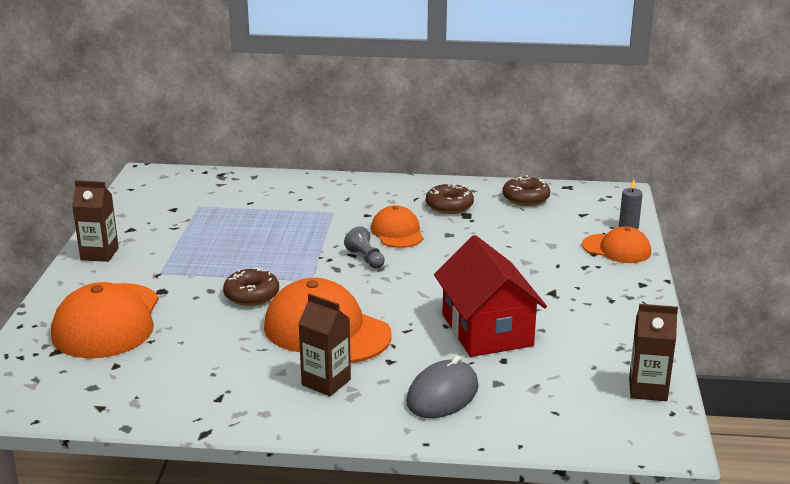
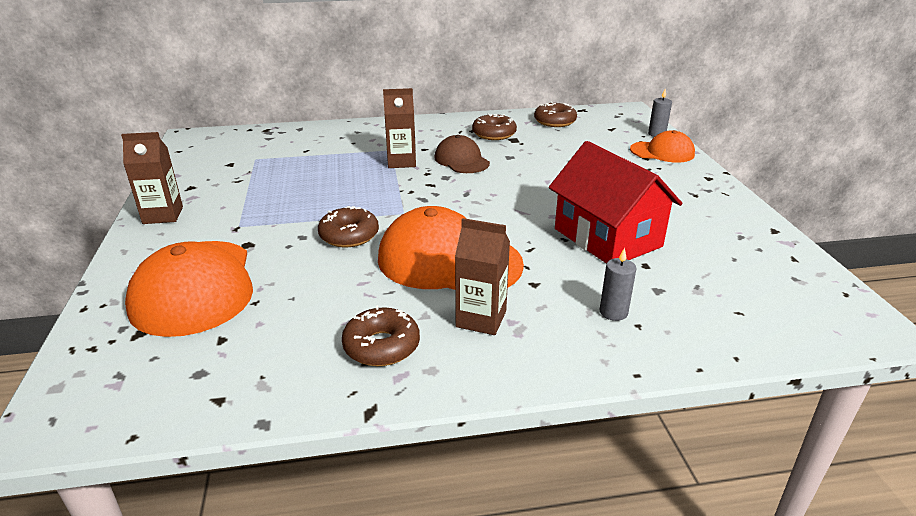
camera: 15 degrees left, 5 degrees up
grey pawn [344,226,385,269] -> none
orange cap [371,205,423,248] -> brown cap [434,135,490,173]
grey mouse [406,356,479,418] -> grey candle [600,248,637,321]
brown carton [629,304,678,401] -> brown carton moved to [383,88,416,168]
none -> brown donut [342,305,420,366]

